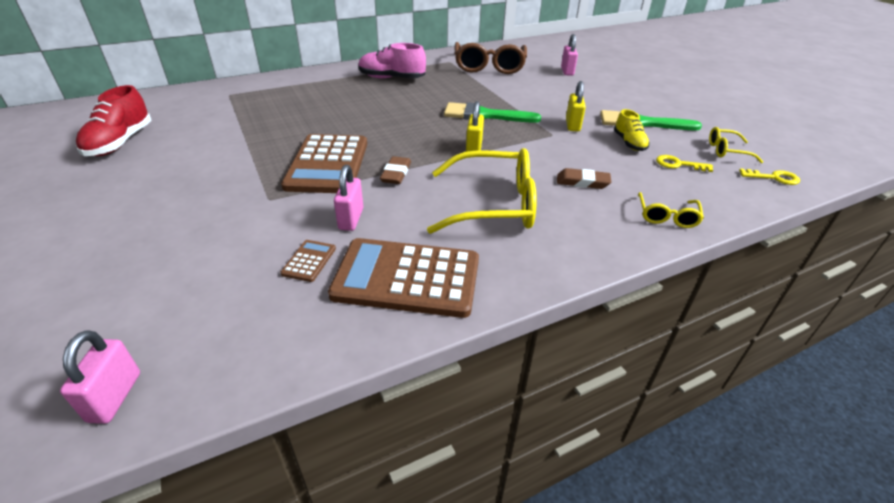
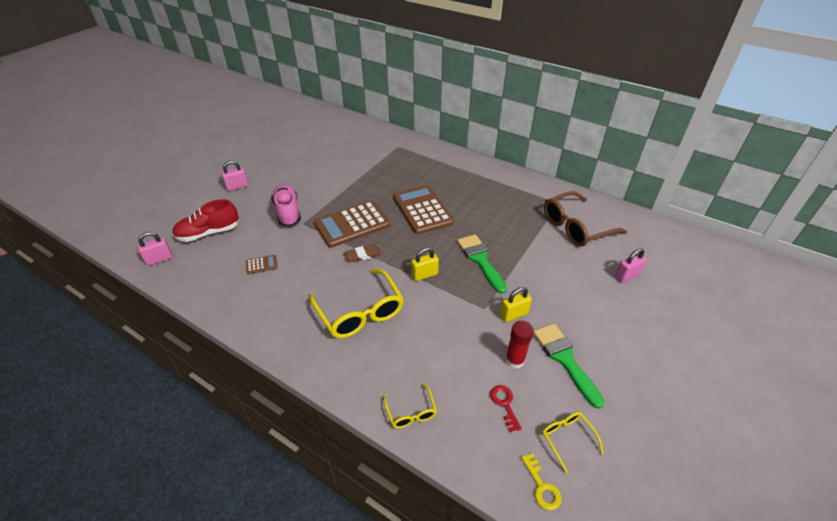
camera: 60 degrees right, 5 degrees up
red shoe [76,85,152,156] -> red shoe moved to [172,199,239,242]
brown calculator [328,238,479,318] -> brown calculator moved to [393,185,454,234]
pink padlock [334,165,363,231] -> pink padlock moved to [221,160,249,191]
pink shoe [359,43,426,78] -> pink shoe moved to [271,184,301,226]
brown eraser [557,168,611,189] -> none
yellow shoe [614,109,650,151] -> red glue stick [505,321,534,369]
yellow glasses [638,192,704,228] -> yellow glasses turned 90 degrees counterclockwise [383,383,437,428]
yellow key [656,155,713,172] -> red key [490,385,522,432]

